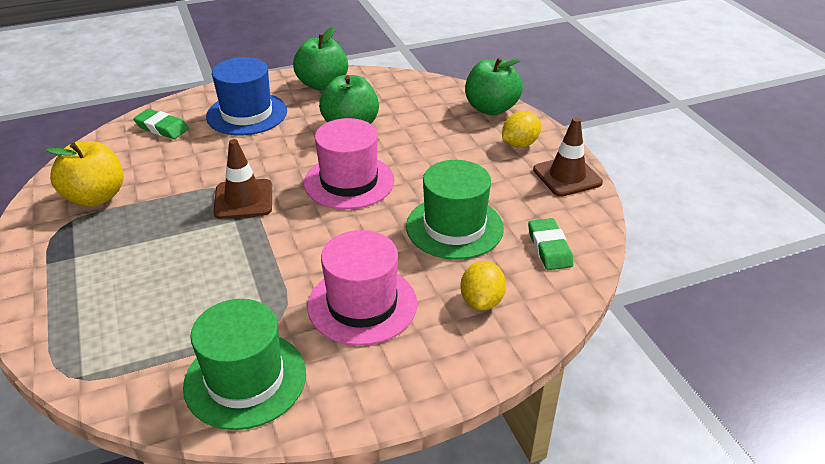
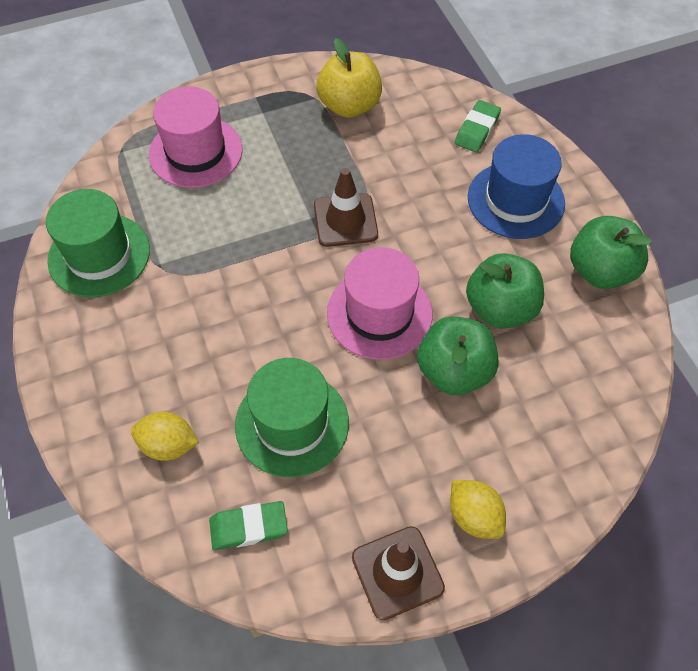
camera: 90 degrees right, 20 degrees up
pink hat [307,230,417,346] -> pink hat moved to [149,87,242,188]
green apple [465,58,523,115] -> green apple moved to [417,316,499,395]

